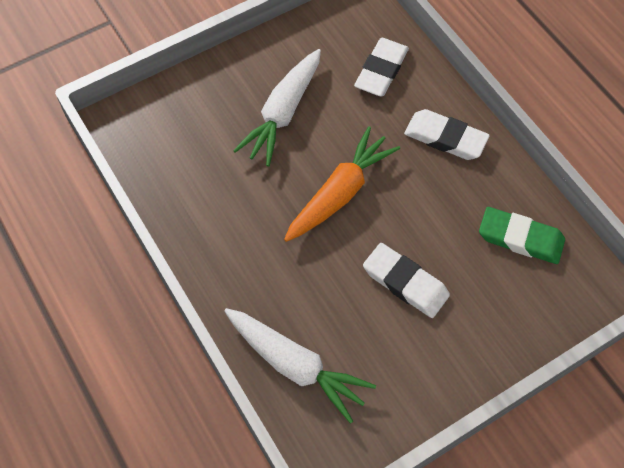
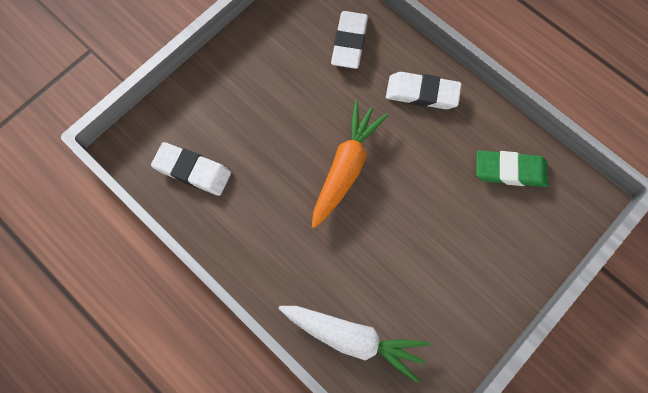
camera: 15 degrees left, 10 degrees up
white carrot [233,49,321,166] -> none
white eraser [363,243,450,318] -> white eraser moved to [151,142,231,196]

